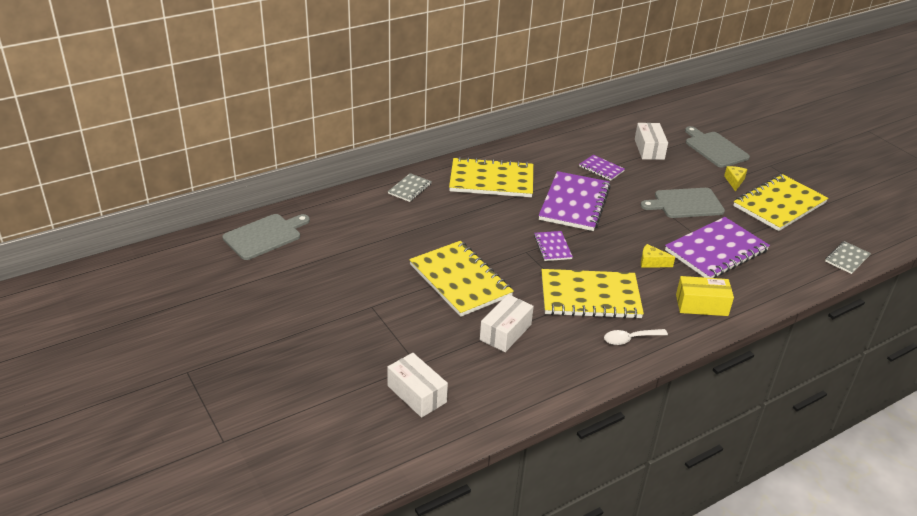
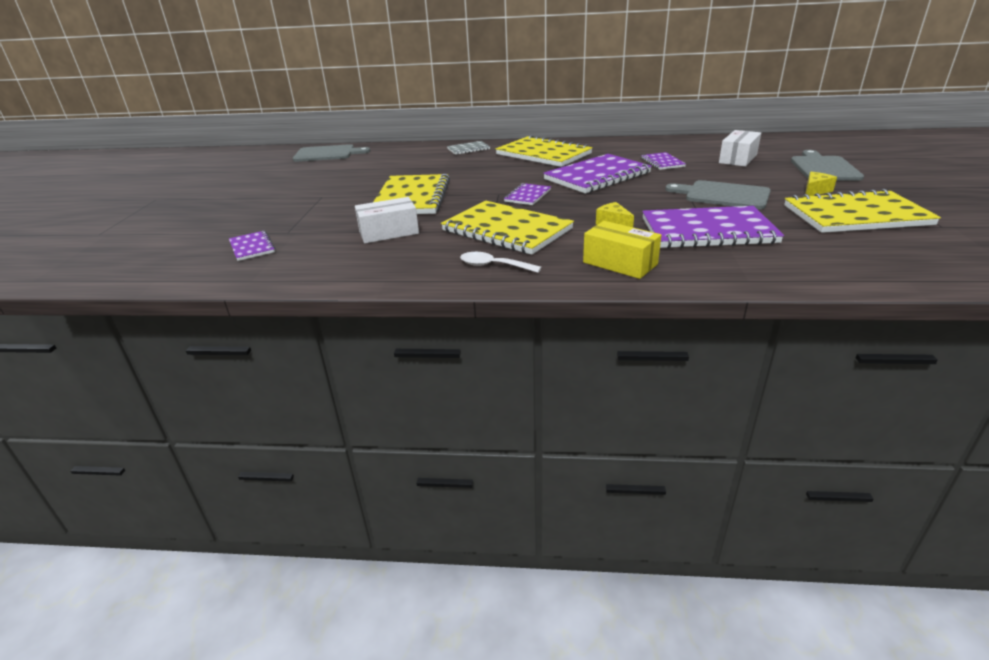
camera: 40 degrees right, 5 degrees down
white box [387,353,448,418] -> purple notebook [229,231,275,261]
grey notebook [825,241,871,274] -> none

